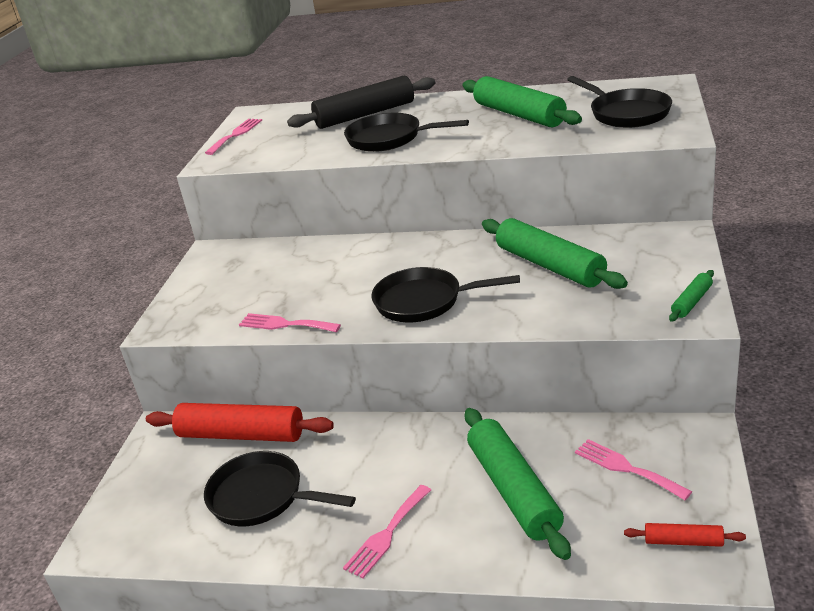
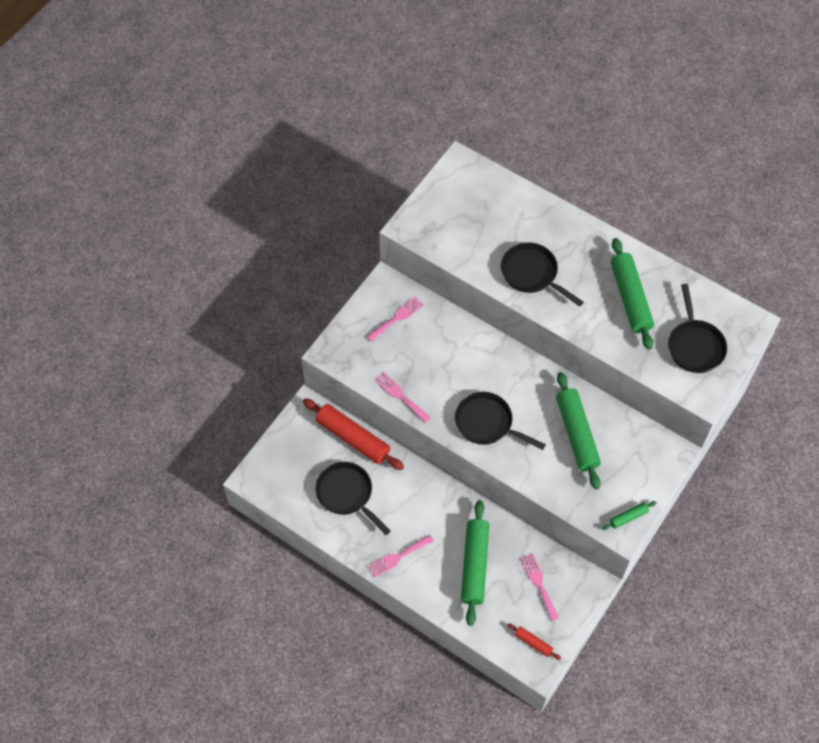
camera: 20 degrees right, 30 degrees up
pink fork [205,119,262,155] -> pink fork moved to [367,297,424,342]
black rolling pin [287,76,435,129] -> none

